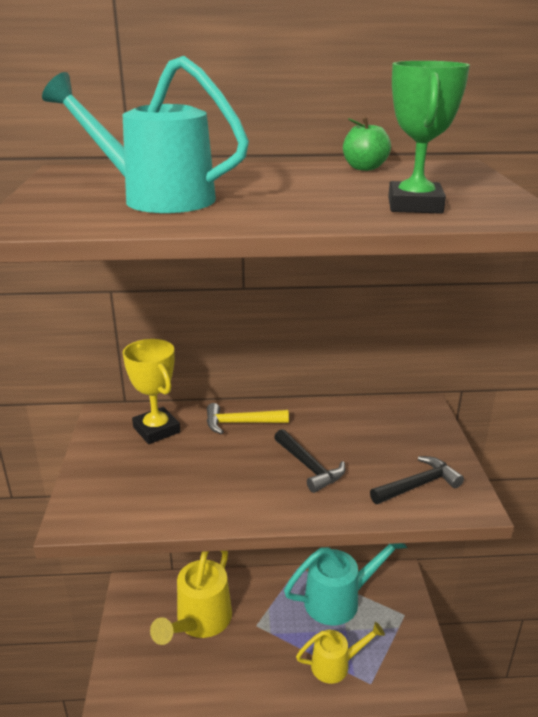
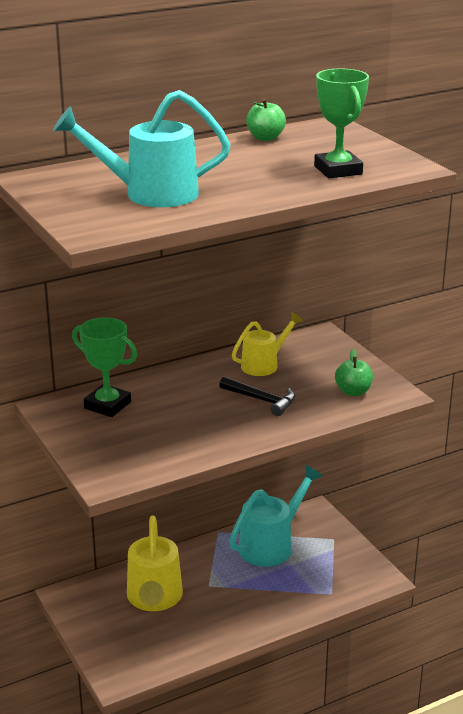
camera: 25 degrees left, 0 degrees up
yellow trophy [122,339,180,444] -> green trophy [72,317,137,417]
yellow hammer [207,403,289,434] -> none
yellow watering can [296,622,385,684] -> yellow watering can moved to [232,312,303,376]
black hammer [370,456,464,504] -> green apple [335,349,373,396]

